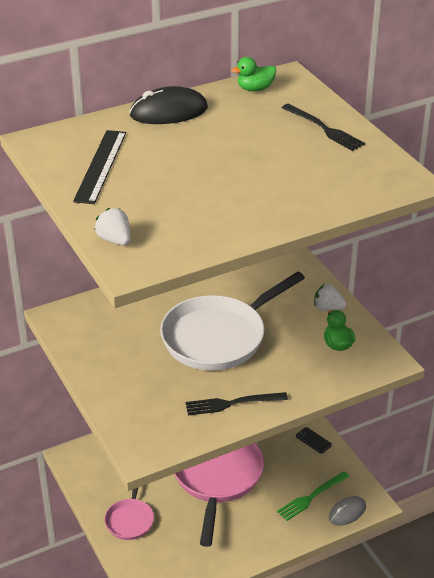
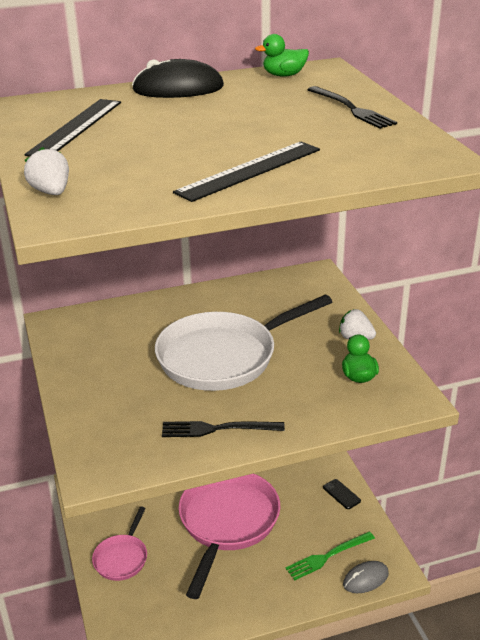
camera: 10 degrees right, 5 degrees down
none -> black ruler [173,142,320,202]

